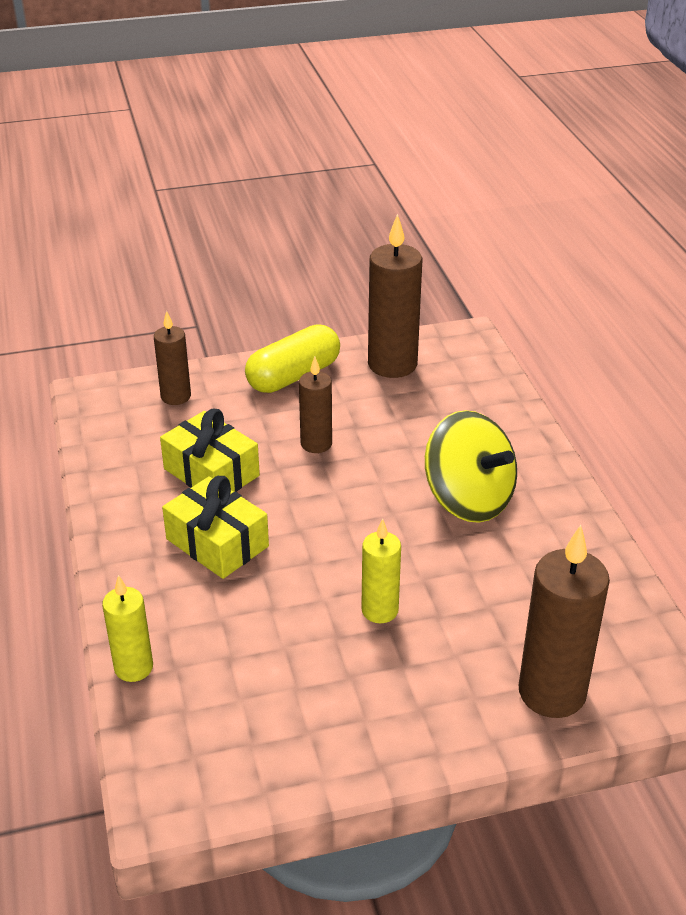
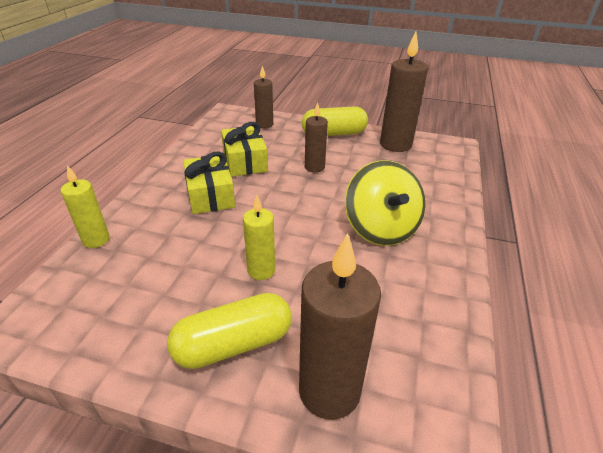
camera: 30 degrees right, 0 degrees up
none -> yellow capsule [167,293,292,369]

